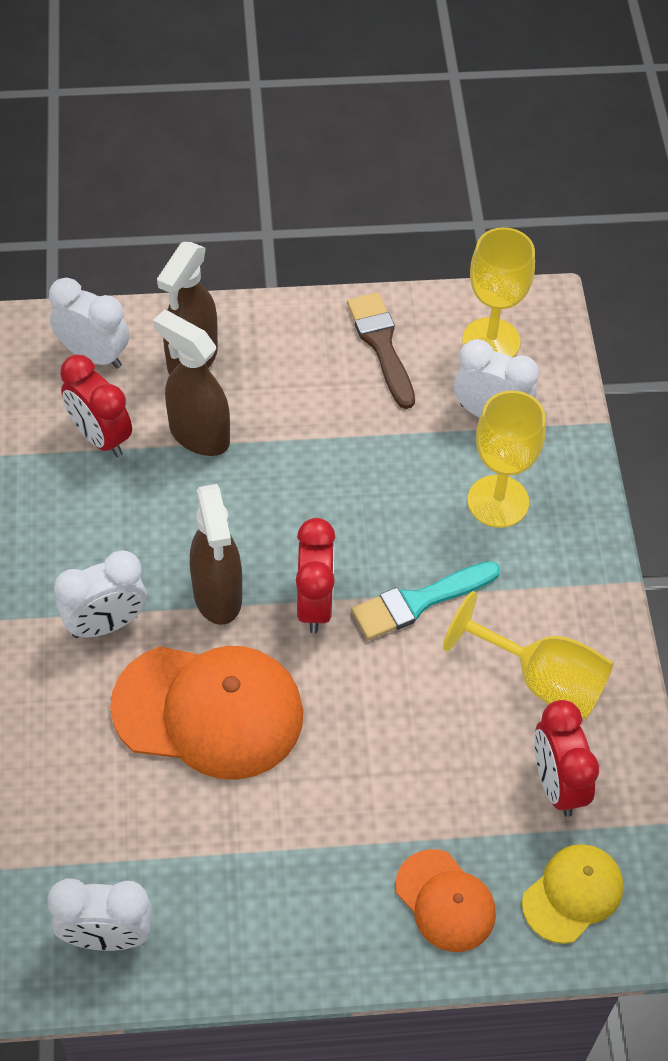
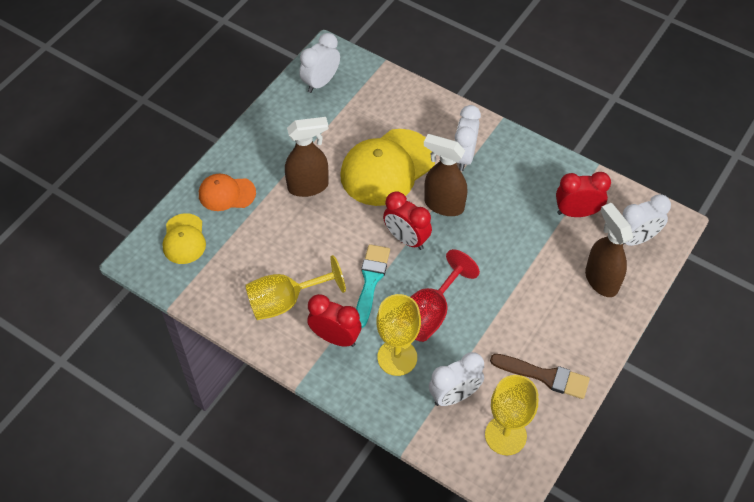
camera: 130 degrees right, 0 degrees up
orange cap [110,646,303,780] -> yellow cap [340,129,435,206]
brown spray bottle [153,310,230,456] -> brown spray bottle moved to [285,117,329,197]
red clock [534,700,599,817] -> red clock moved to [307,294,362,347]
none -> red goblet [411,249,480,342]

